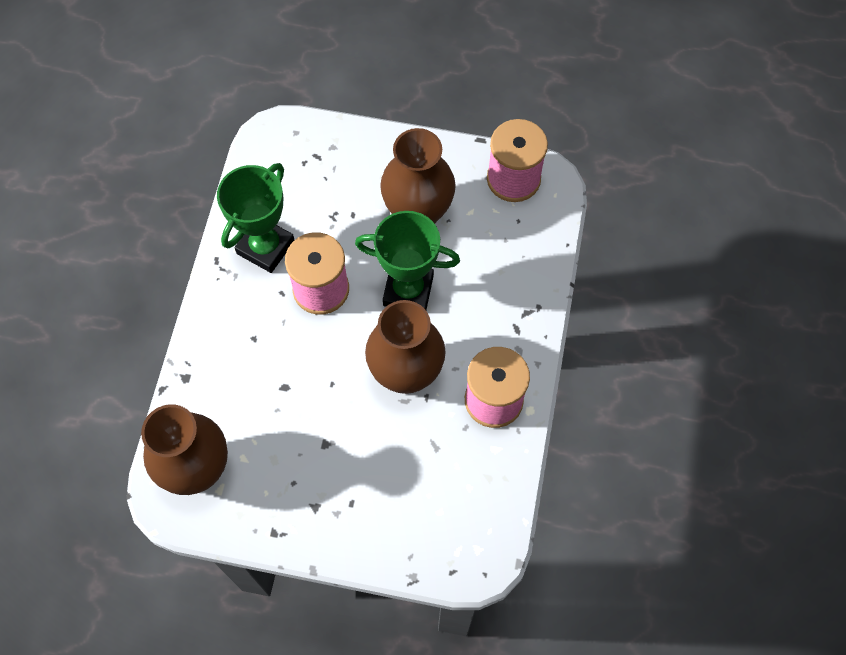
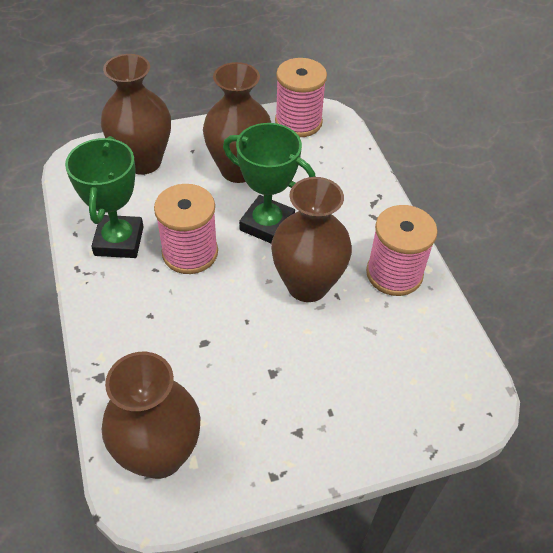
camera: 30 degrees left, 15 degrees down
green trophy [355,211,460,310] -> green trophy turned 45 degrees clockwise [223,123,315,244]
none -> brown vase [101,54,171,175]

